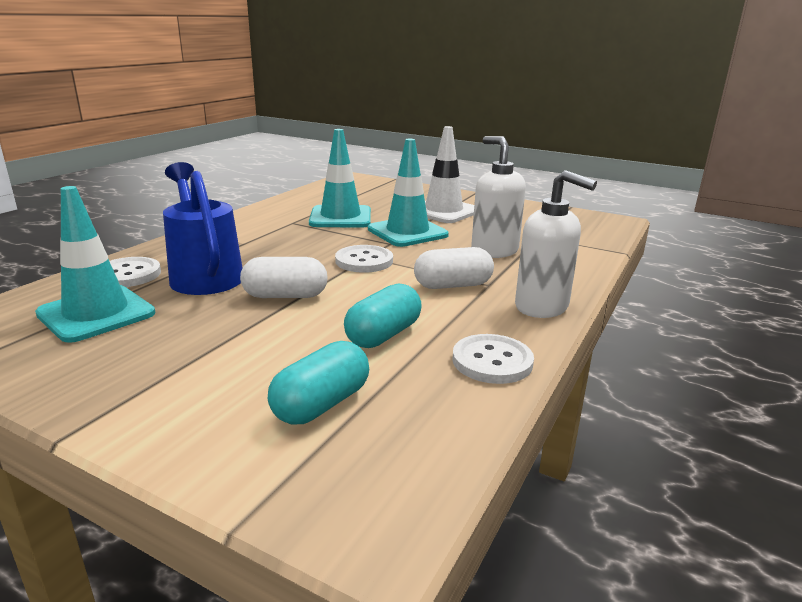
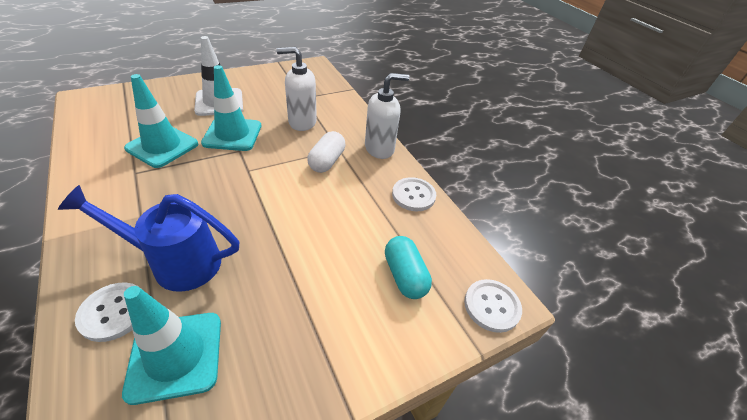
camera: 60 degrees left, 20 degrees up
white capsule [240,257,328,298] -> none
white button [335,245,393,273] -> white button moved to [464,279,522,333]
turquoise capsule [344,283,422,348] -> none

